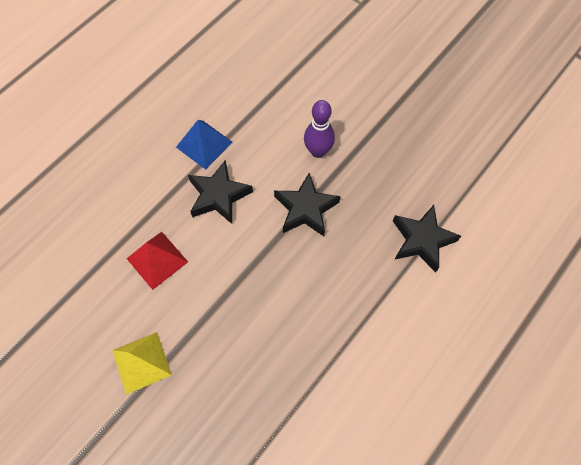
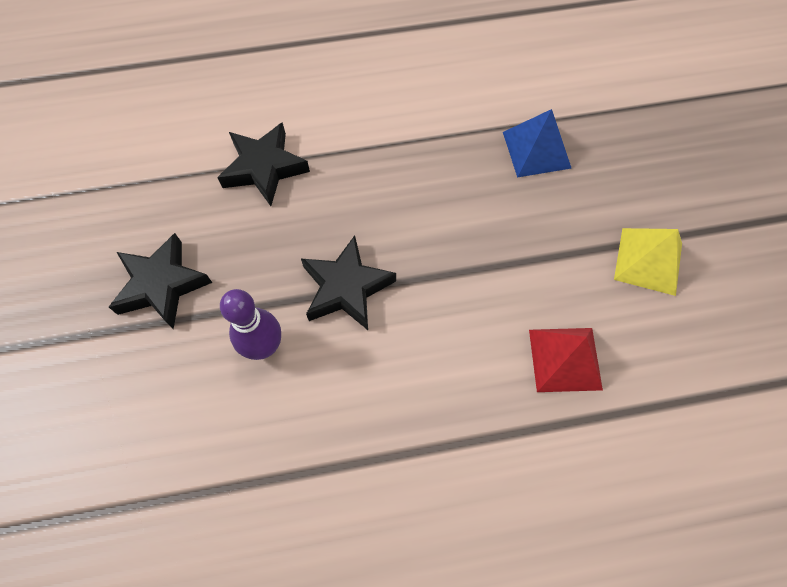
camera: 140 degrees left, 0 degrees up
blue pyramid [176,120,233,170] -> blue pyramid moved to [503,109,572,177]
black star [188,160,253,224] -> black star moved to [109,233,212,329]

